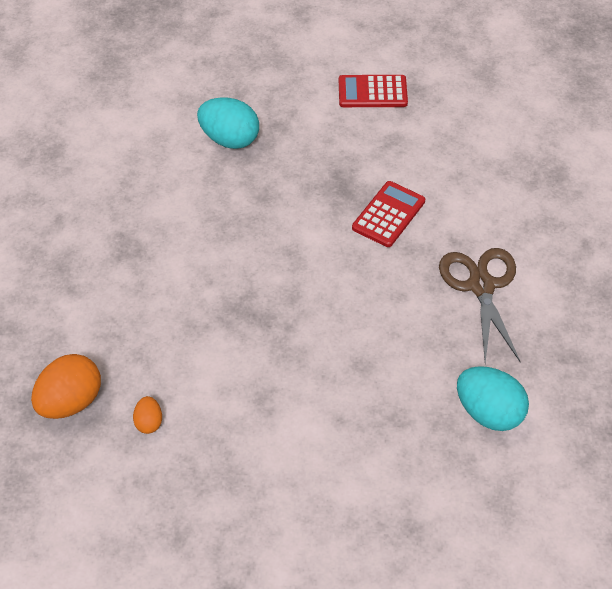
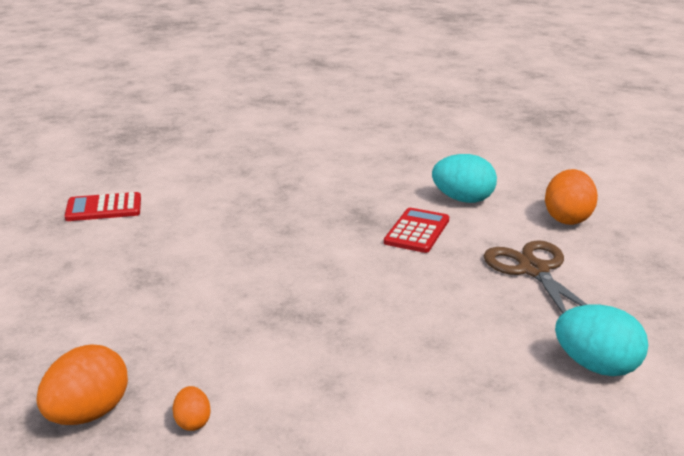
camera: 10 degrees left, 25 degrees down
turquoise egg [197,98,259,149] -> turquoise egg moved to [432,154,497,203]
red calculator [339,75,408,107] -> red calculator moved to [64,192,141,221]
none -> orange egg [545,169,598,225]

